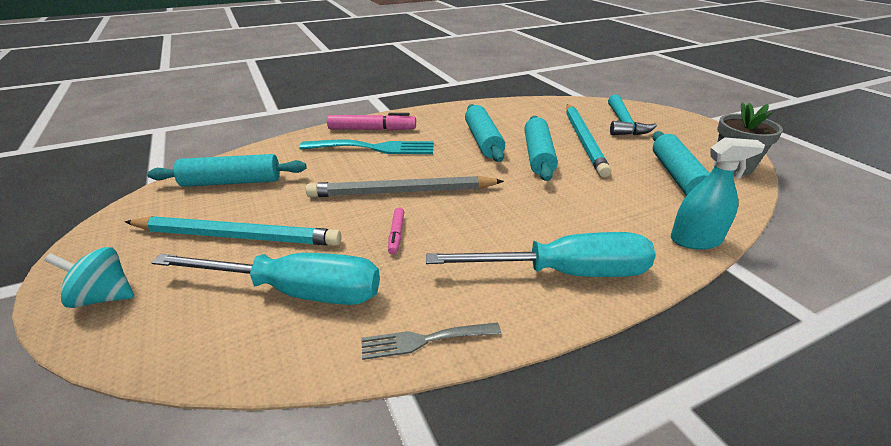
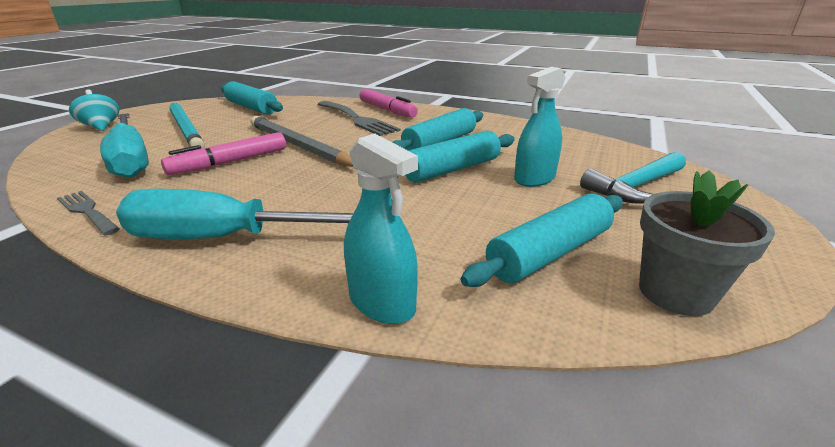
camera: 50 degrees right, 5 degrees down
turquoise fork [300,140,434,154] -> grey fork [318,101,400,136]
pink marker [388,207,404,255] -> pink marker [161,132,286,175], size x1.88
turquoise screwdriver [426,232,656,277] -> turquoise screwdriver turned 135 degrees clockwise [116,189,353,239]
turquoise pencil [566,104,611,177] -> turquoise spray bottle [514,67,566,187]

